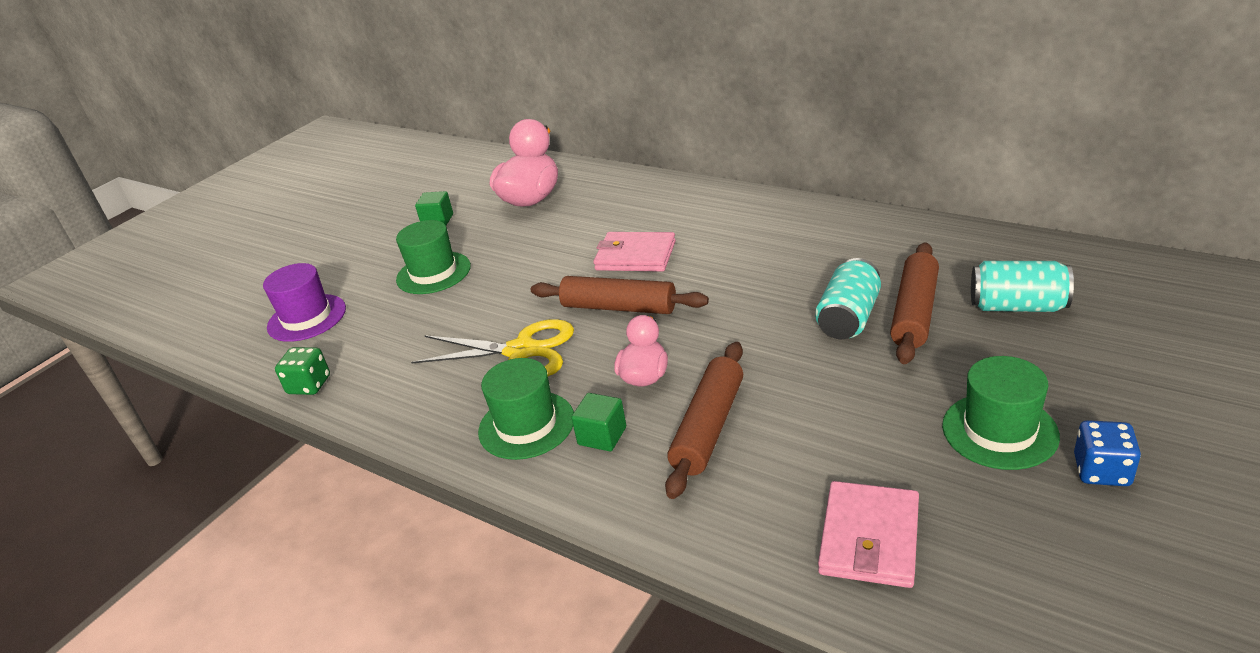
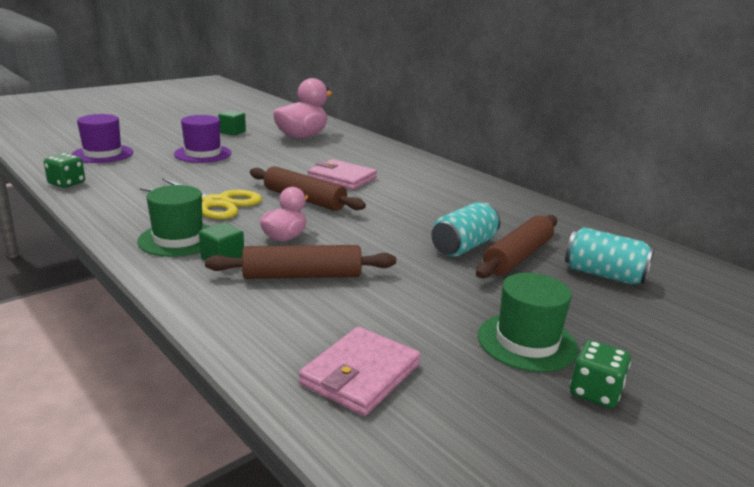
camera: 10 degrees right, 10 degrees down
green hat [396,220,471,294] -> purple hat [174,115,232,163]
brown rolling pin [665,342,743,499] -> brown rolling pin turned 45 degrees clockwise [205,245,396,279]
blue dice [1074,420,1141,486] -> green dice [570,340,631,408]

